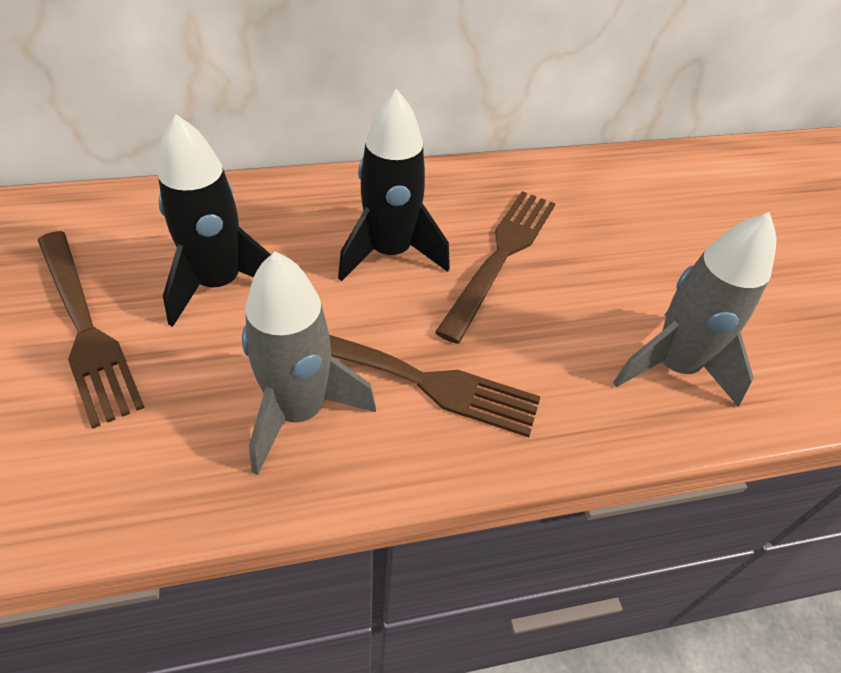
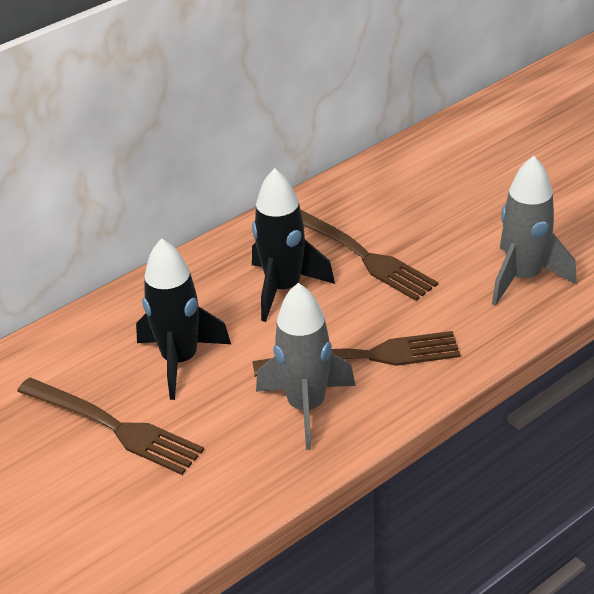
camera: 20 degrees left, 10 degrees down
brown fork [435,191,556,344] -> brown fork turned 135 degrees clockwise [300,209,438,301]

